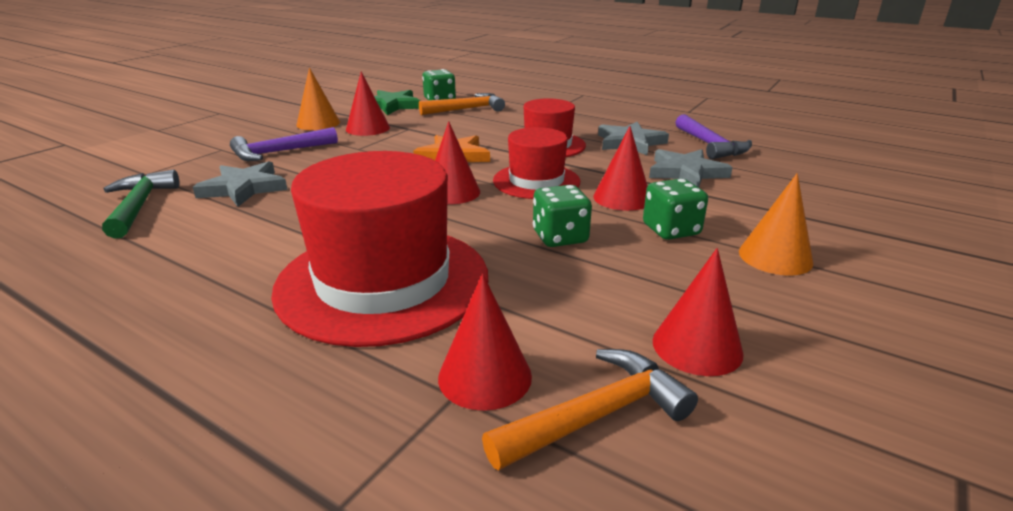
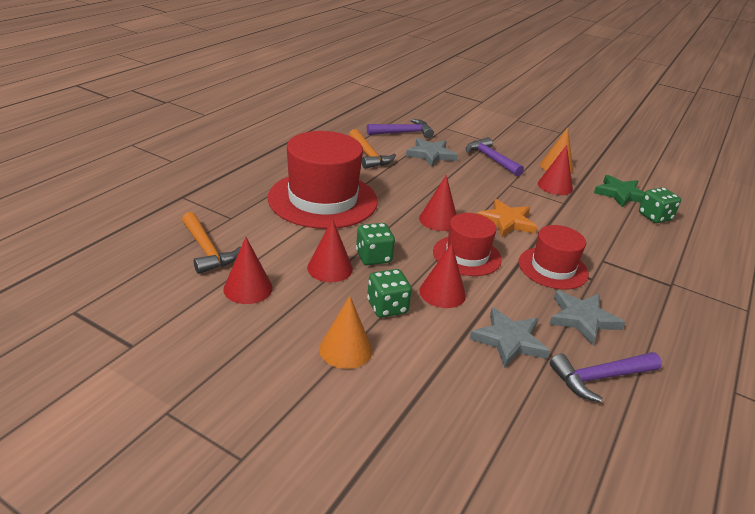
camera: 85 degrees right, 5 degrees up
green hammer [102,170,179,239] -> purple hammer [367,119,434,138]
orange hammer [419,93,505,115] -> orange hammer moved to [349,129,396,169]
red cone [438,274,532,411] -> red cone moved to [307,218,353,282]

